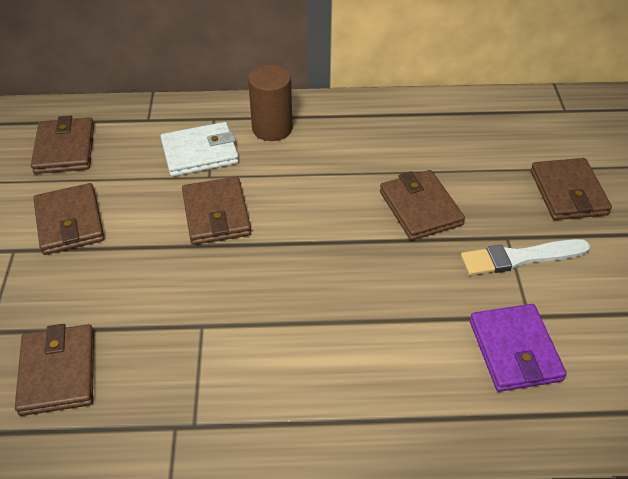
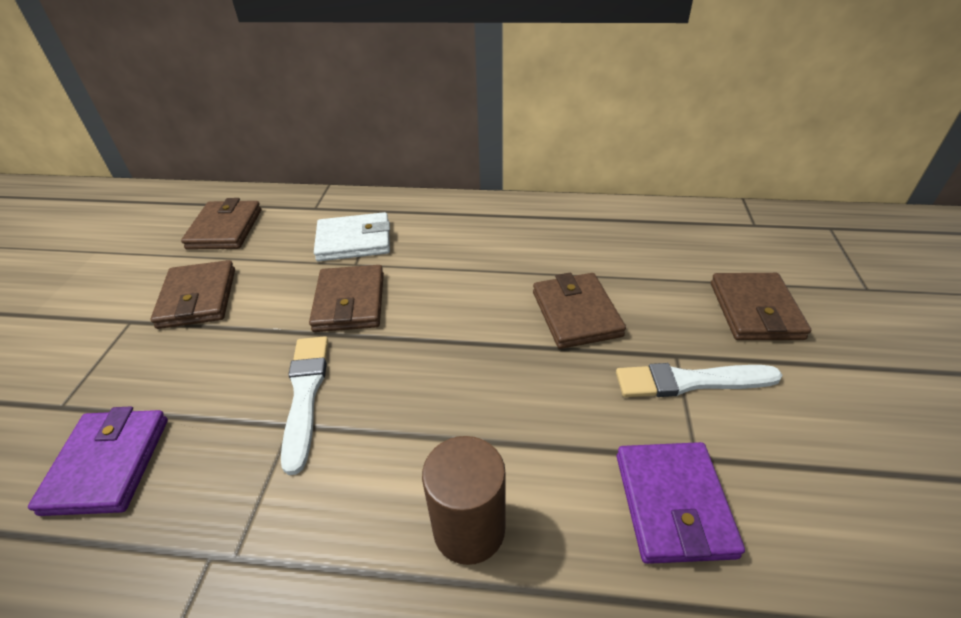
camera: 10 degrees right, 5 degrees down
brown wallet [15,324,94,416] -> purple wallet [28,407,168,516]
brown cylinder [248,65,292,141] -> brown cylinder moved to [422,436,506,565]
none -> white brush [281,336,328,475]

